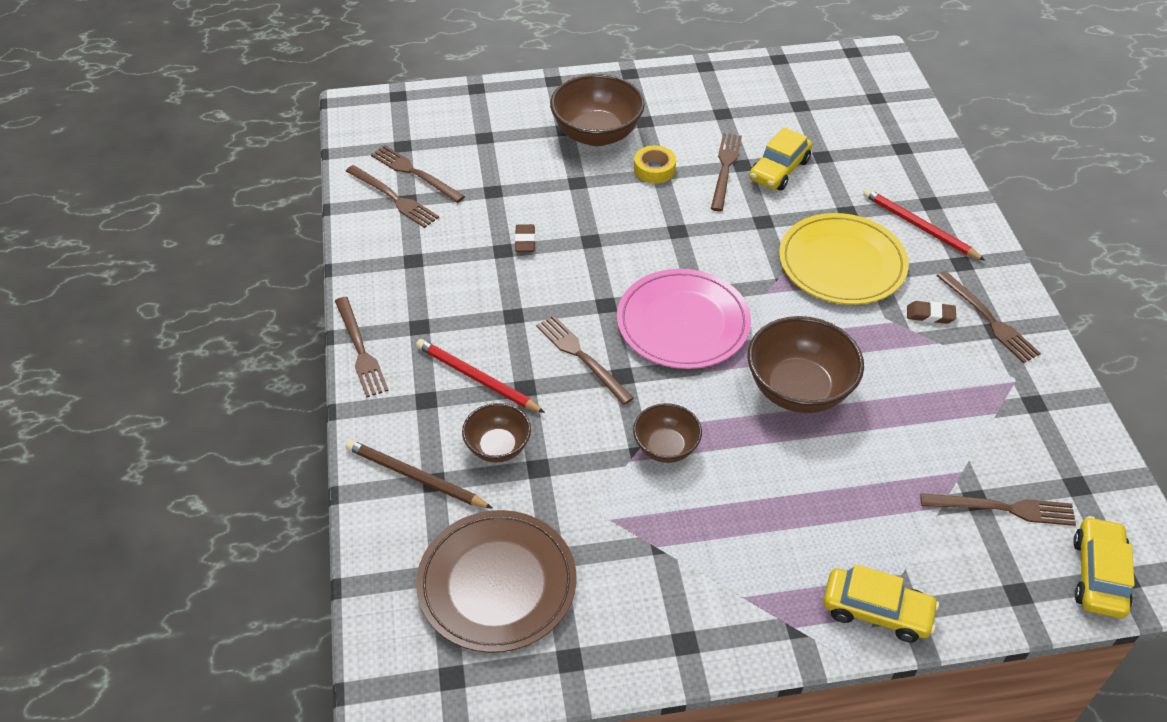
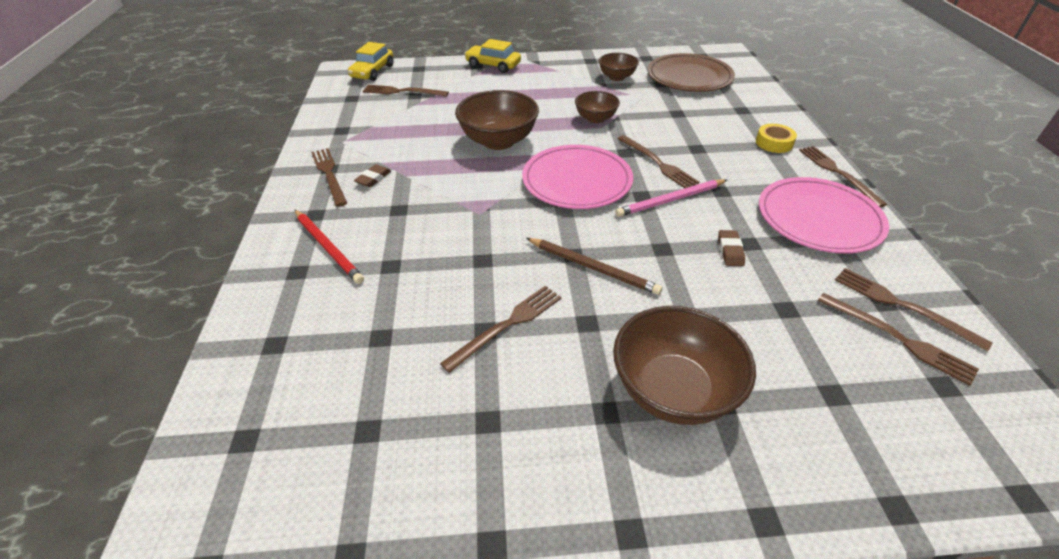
camera: 175 degrees left, 5 degrees down
brown pencil [345,440,493,509] -> brown pencil moved to [526,238,662,295]
red pencil [416,339,545,413] -> none
brown bowl [462,403,531,462] -> brown bowl moved to [599,53,639,81]
yellow tape [634,145,676,183] -> yellow tape moved to [756,124,797,153]
brown fork [711,133,742,211] -> brown fork turned 150 degrees counterclockwise [440,286,561,373]
yellow car [749,127,812,190] -> none
yellow plate [779,213,909,305] -> none
brown eraser [907,301,956,324] -> brown eraser turned 75 degrees counterclockwise [354,164,391,187]
none -> pink pencil [615,179,727,217]
none -> pink plate [759,177,889,254]

